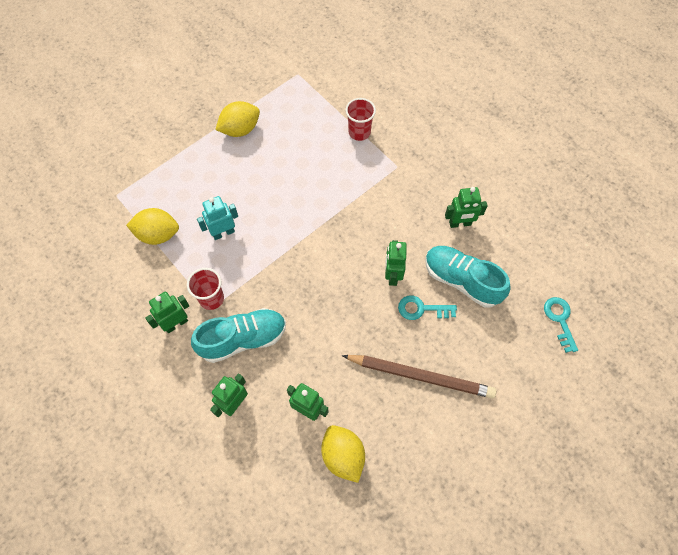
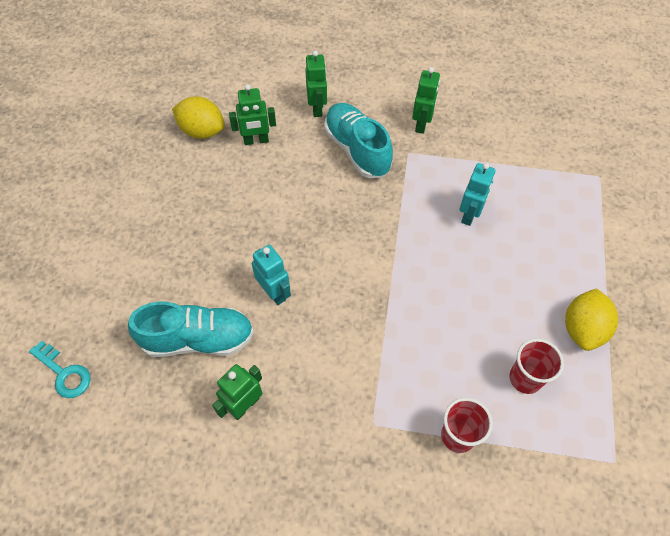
camera: 140 degrees right, 5 degrees down
yellow lemon [126,208,179,245] -> none
red cup [187,268,224,310] -> red cup moved to [510,338,564,394]
turquoise shoe [191,308,286,363] -> turquoise shoe turned 120 degrees clockwise [324,103,393,178]
brown pencil [342,355,496,399] -> none
green robot [385,240,407,286] -> turquoise robot [252,245,291,305]
turquoise key [398,296,457,320] -> none

